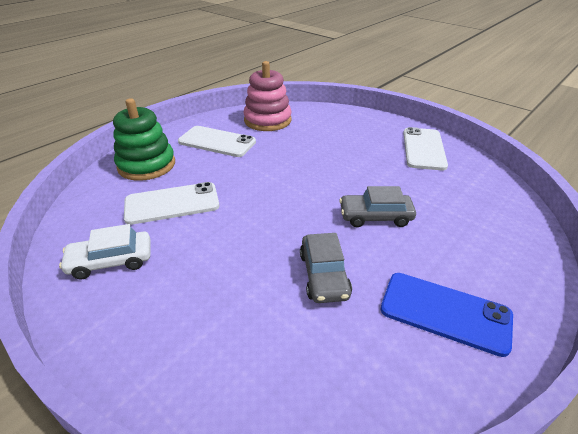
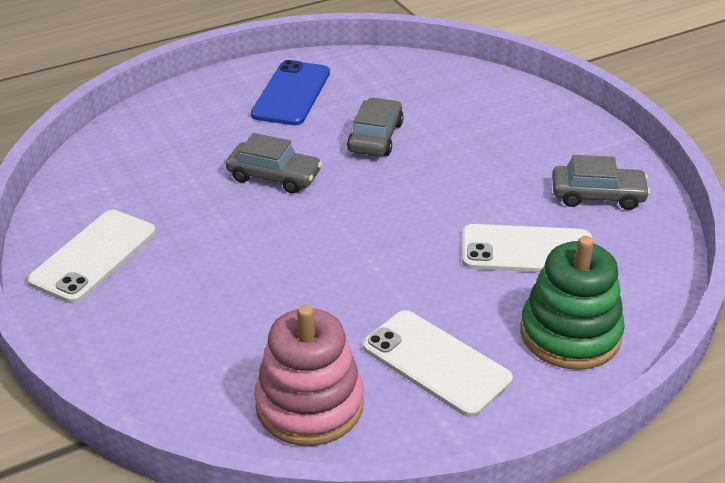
camera: 160 degrees left, 0 degrees up
white car [59,224,150,279] -> grey car [552,155,650,210]
blue phone [381,273,513,357] -> blue phone turned 60 degrees clockwise [251,60,330,125]

